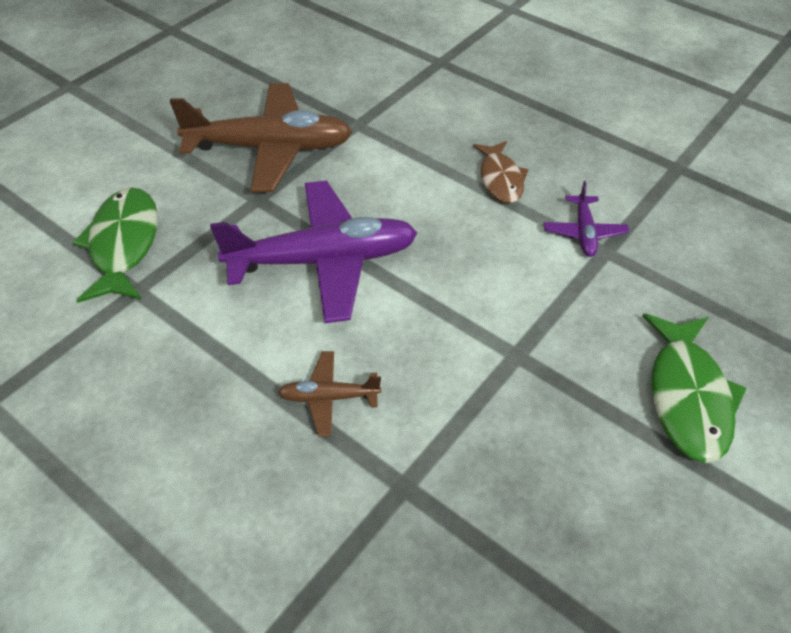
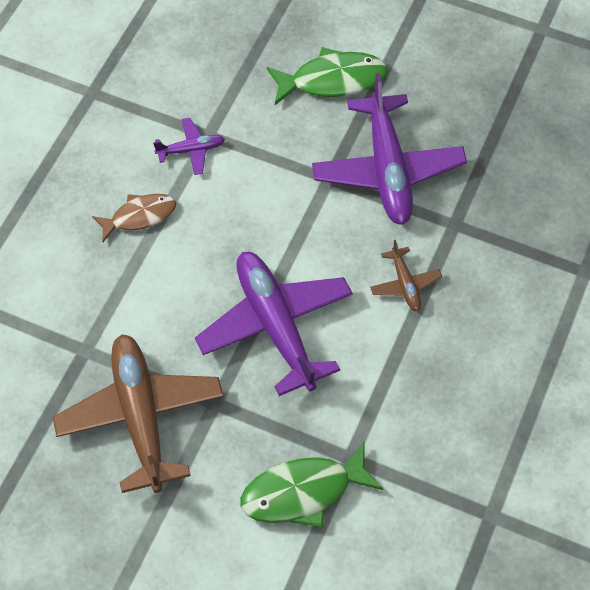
camera: 105 degrees left, 10 degrees up
none -> purple plane [312,73,467,225]

